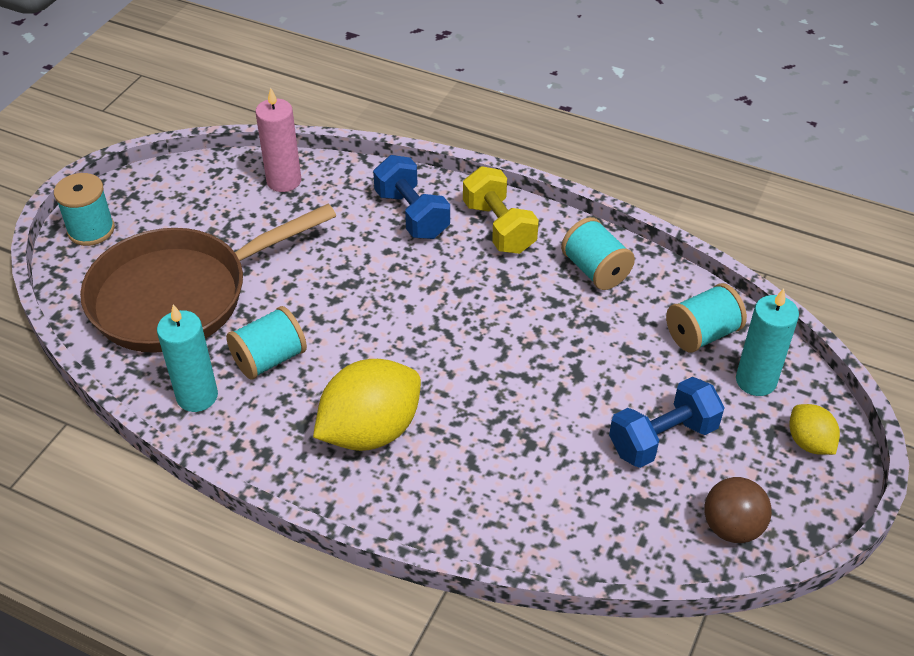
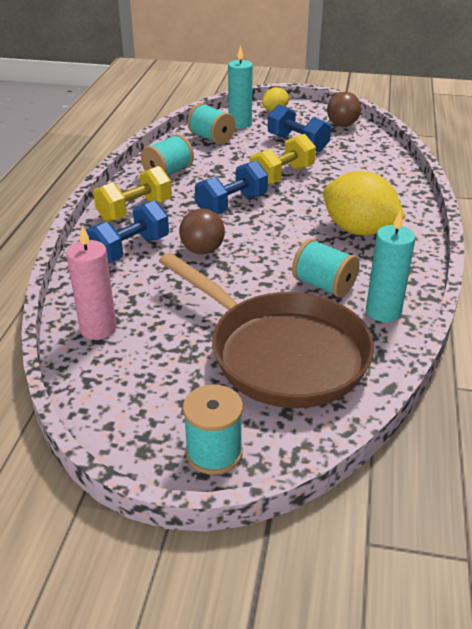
camera: 105 degrees left, 10 degrees down
none -> brown ball [179,209,225,254]
none -> blue dumbbell [195,161,268,214]
none -> yellow dumbbell [250,134,316,185]

